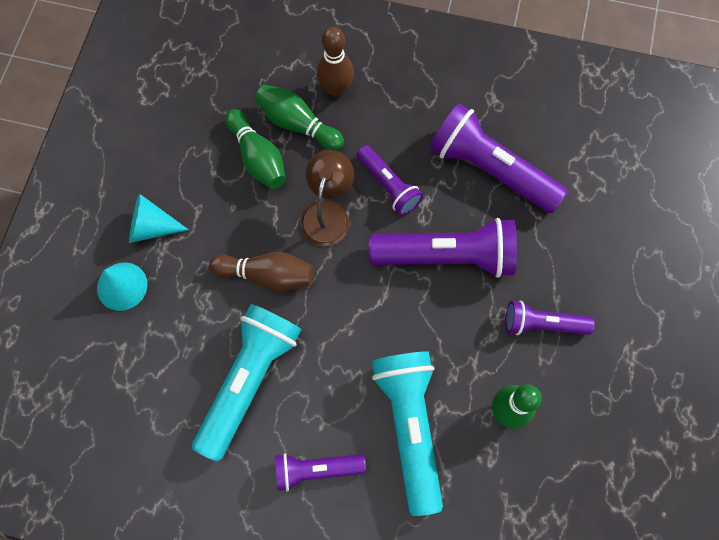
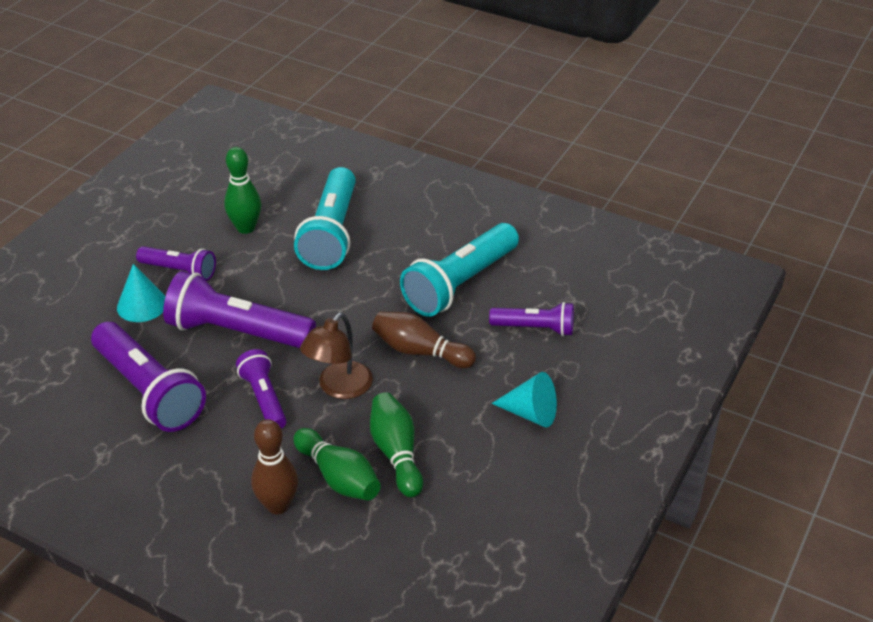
camera: 165 degrees left, 30 degrees down
turquoise cone [97,262,148,311] -> turquoise cone moved to [117,264,166,322]
purple flashlight [275,453,366,491] -> purple flashlight moved to [489,302,574,336]

